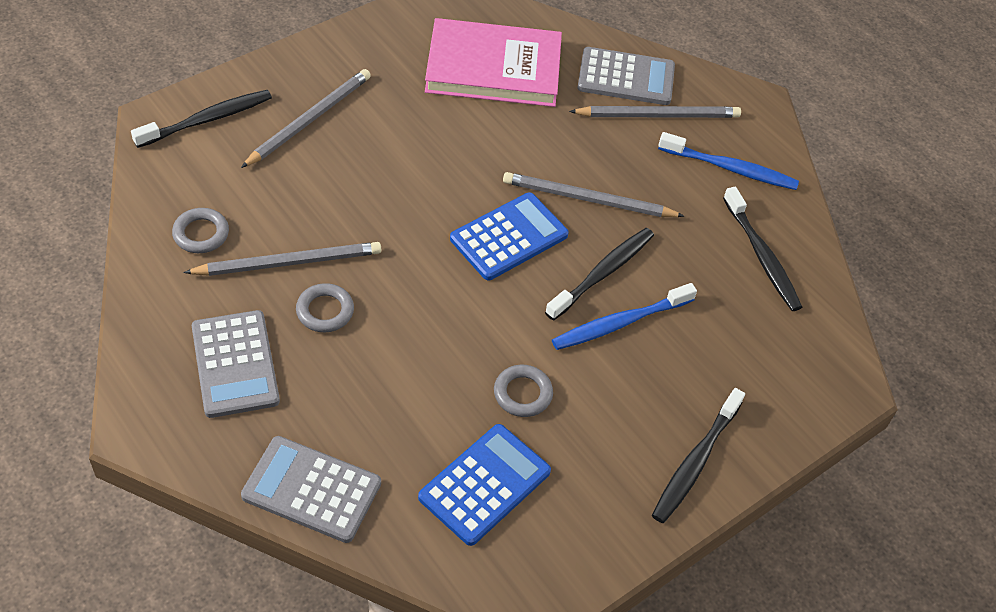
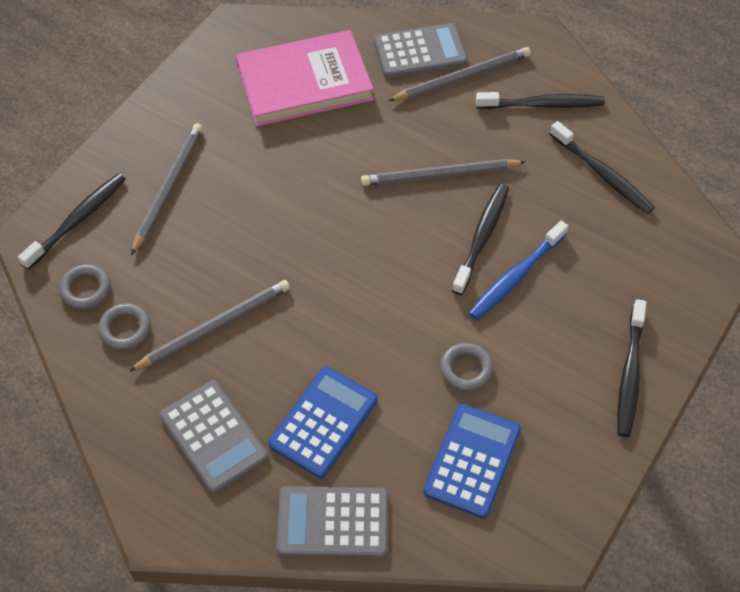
camera: 15 degrees left, 5 degrees up
grey ring [296,283,354,332] -> grey ring moved to [59,264,111,309]
blue calculator [450,192,569,280] -> blue calculator moved to [268,367,378,478]
blue toothbrush [658,132,799,190] -> black toothbrush [476,92,605,109]

